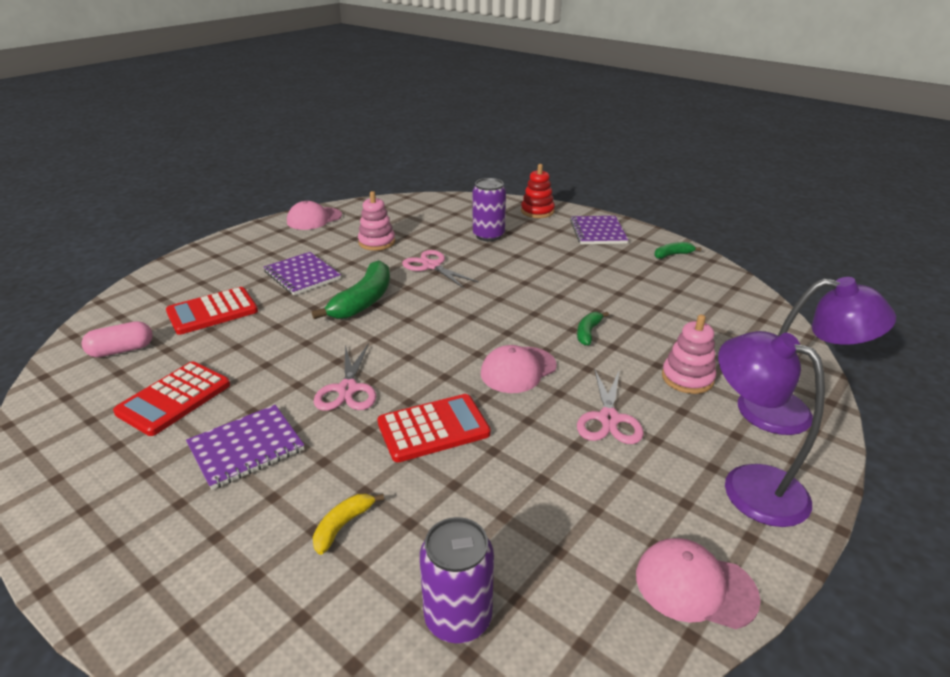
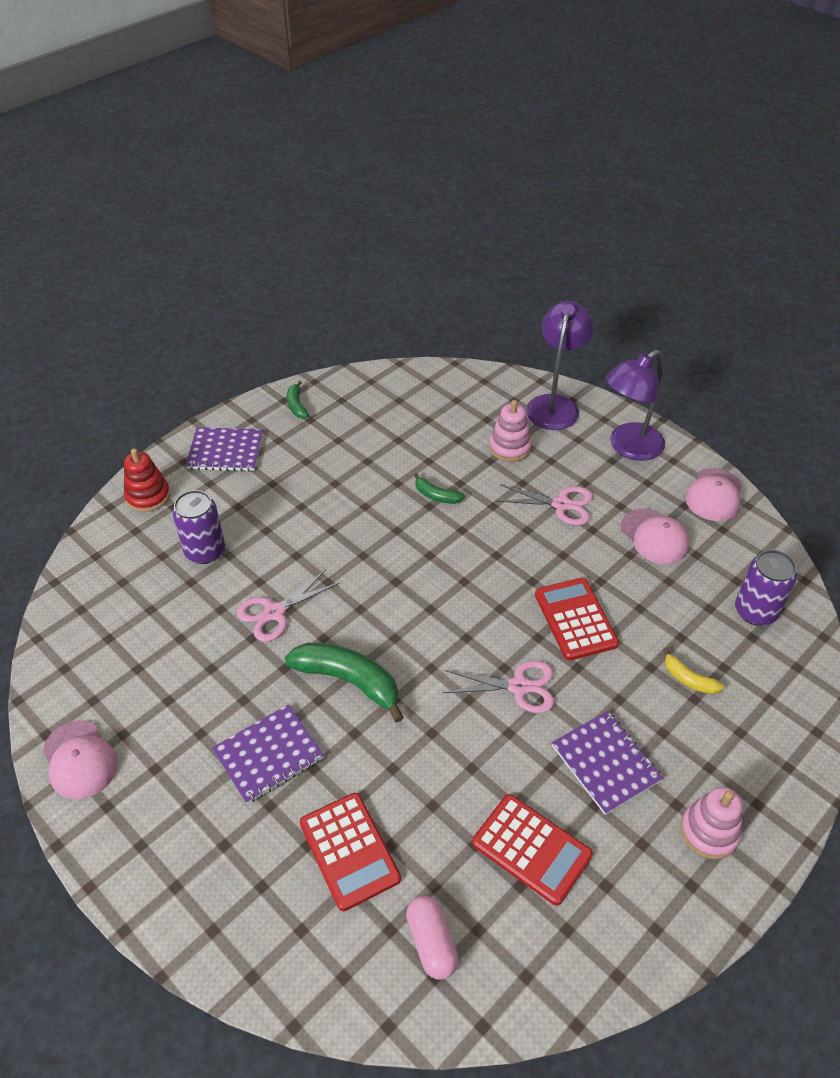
camera: 85 degrees left, 15 degrees up
pink stacking toy [358,191,395,251] -> pink stacking toy moved to [681,787,742,859]
pink cap [481,345,557,393] -> pink cap moved to [620,509,690,564]

